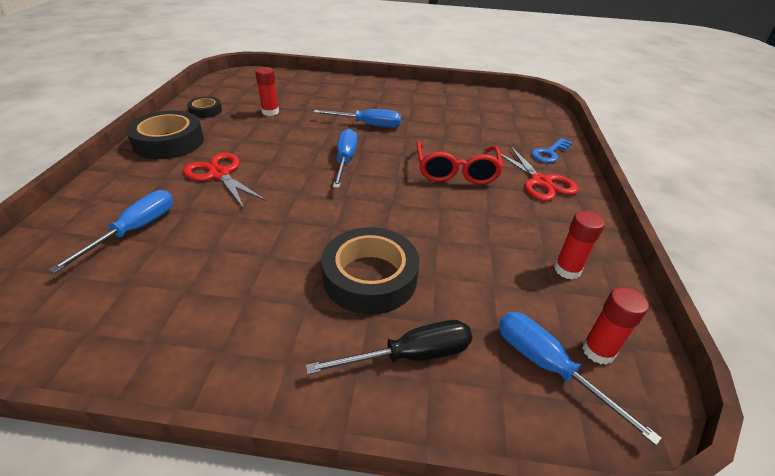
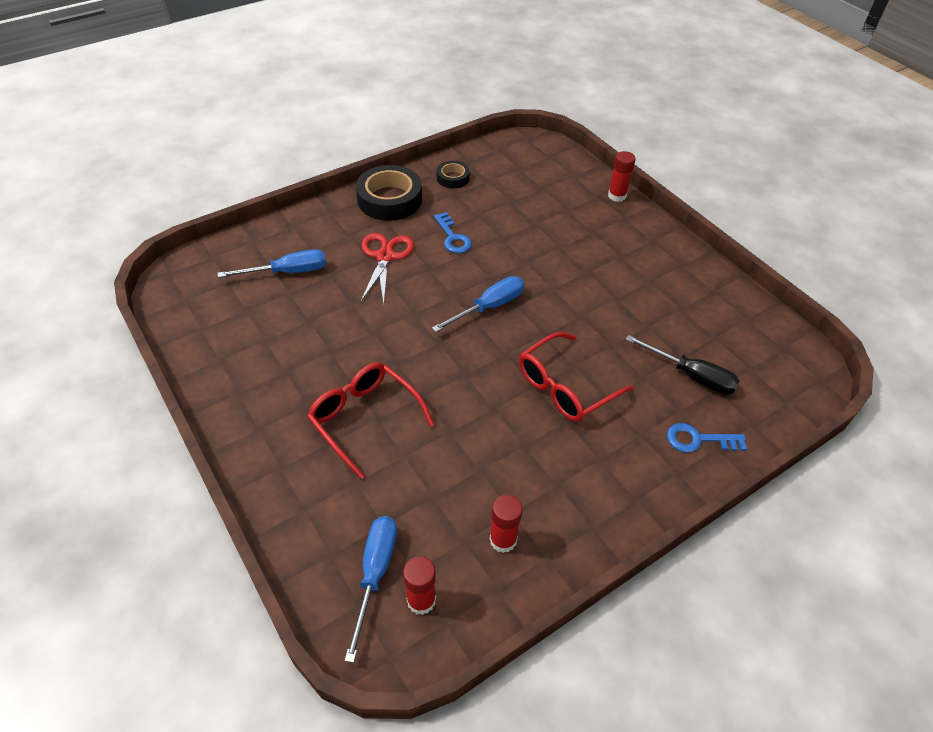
camera: 50 degrees right, 10 degrees up
red glue stick [255,67,279,116] -> red glue stick moved to [608,151,636,202]
black screwdriver [306,320,472,375] -> black screwdriver moved to [625,335,739,395]
blue screwdriver [314,109,401,128] -> none
black tape [322,227,419,315] -> red glasses [307,362,434,479]
red scissors [493,146,578,201] -> none
none -> blue key [434,212,472,253]

